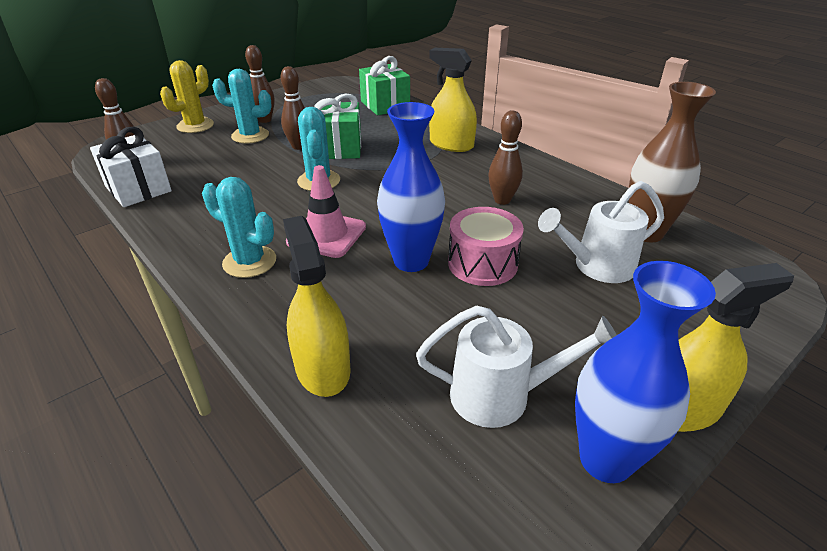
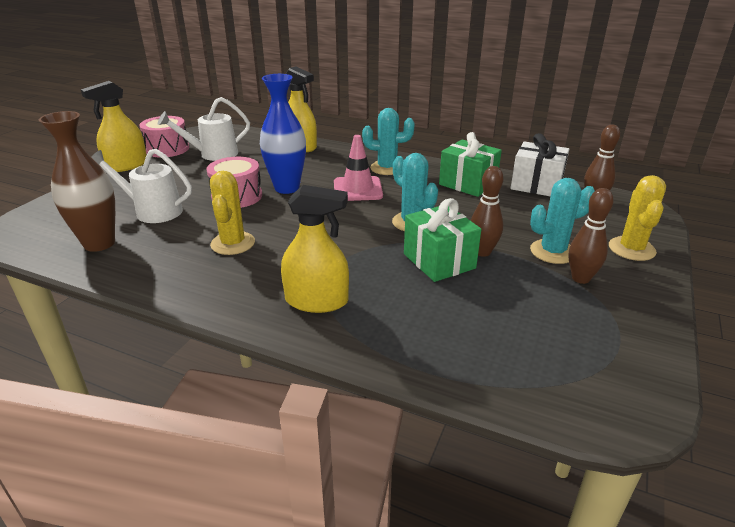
camera: 155 degrees right, 5 degrees down
green gift [359,56,410,115] -> green gift moved to [439,132,502,197]
brown bowling pin [488,110,523,205] -> yellow cactus [210,171,255,255]
white watering can [538,181,664,283] -> white watering can turned 120 degrees counterclockwise [91,149,192,223]
blue vase [575,261,716,483] -> pink drum [139,116,189,158]

